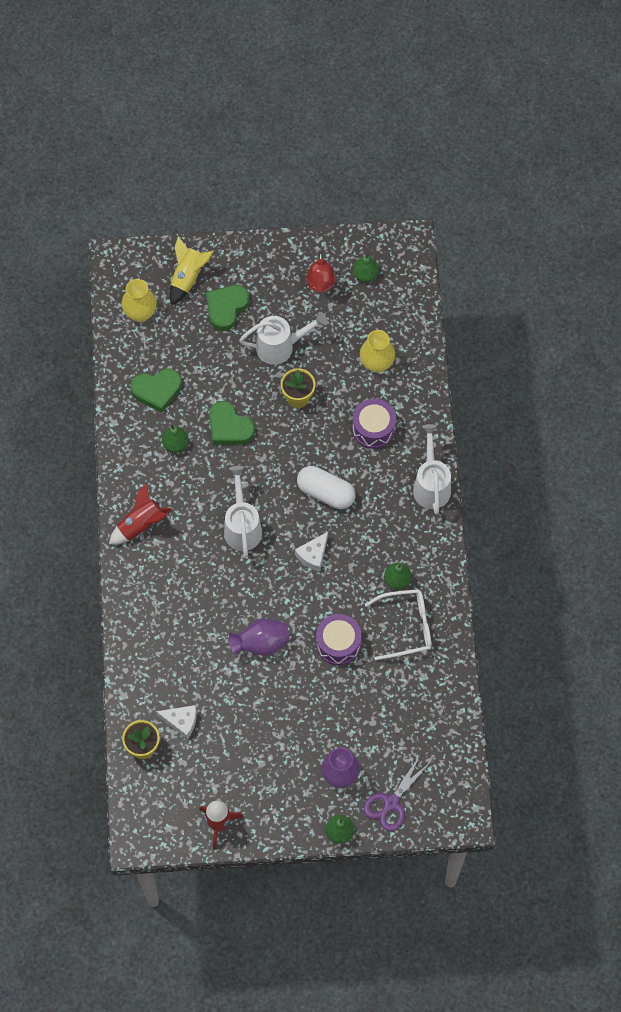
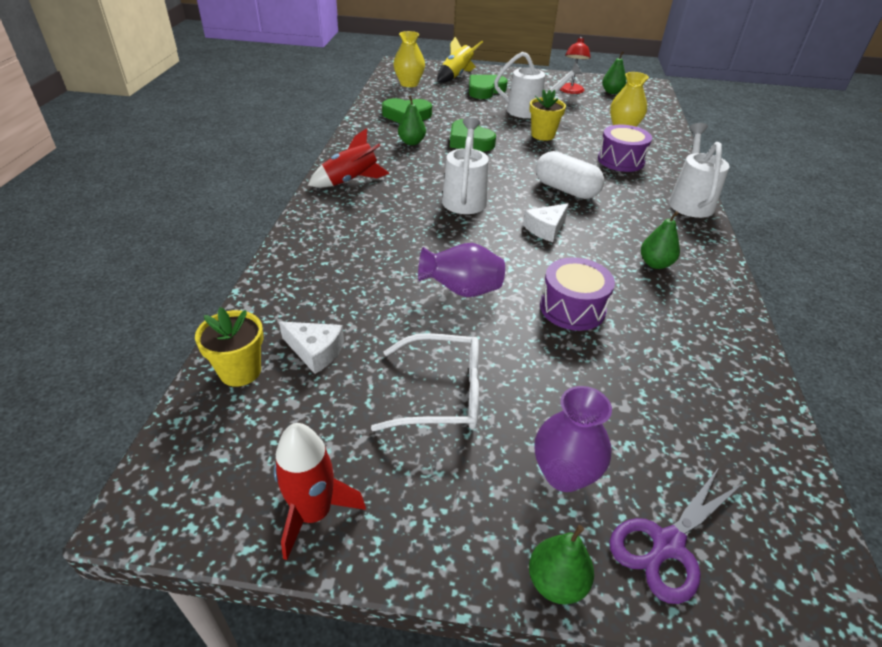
camera: 10 degrees right, 25 degrees down
white glasses [365,589,432,660] -> white glasses moved to [371,333,479,431]

